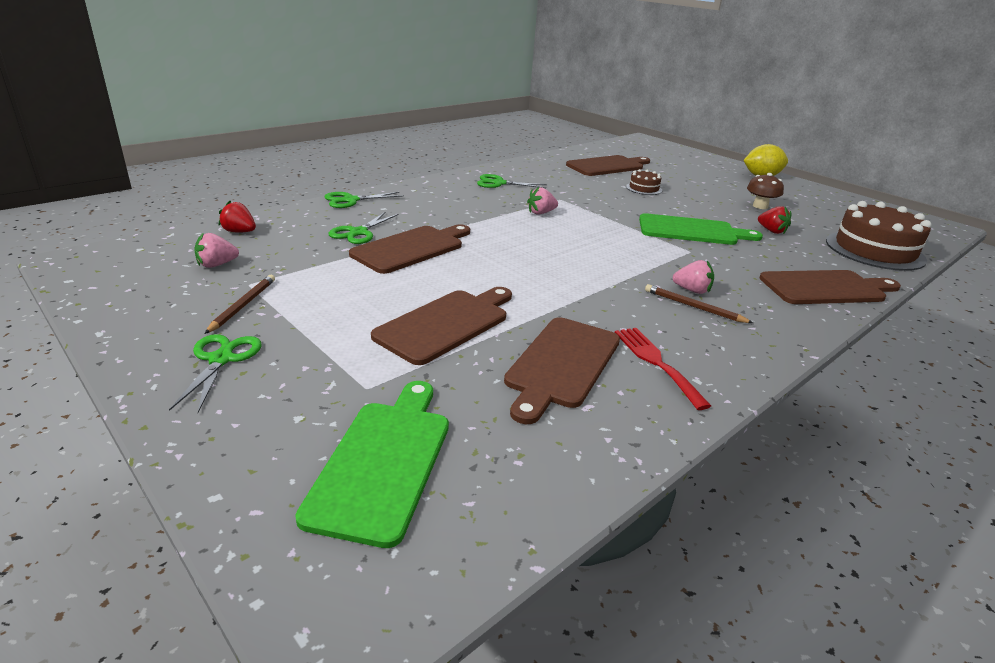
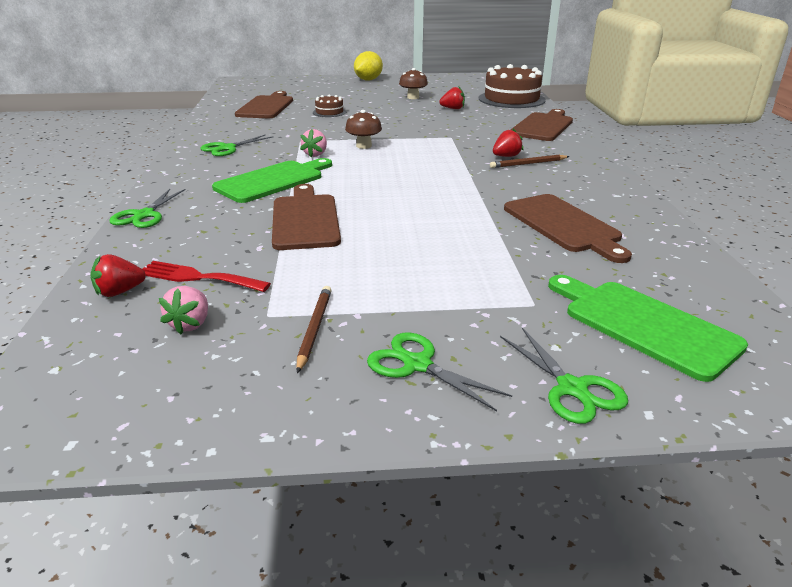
camera: 50 degrees left, 0 degrees up
brown pencil [204,275,275,334] -> brown pencil turned 45 degrees clockwise [296,286,332,373]
green scissors [328,212,399,244] -> green scissors moved to [500,328,628,424]
brown cutting board [371,287,512,365] -> none
red fork [614,328,711,410] -> red fork moved to [143,261,271,292]
green cutting board [639,213,763,245] -> green cutting board moved to [212,158,332,203]
pink strawberry [673,260,714,294] -> red strawberry [493,128,523,157]
none -> brown mushroom [345,110,382,149]

